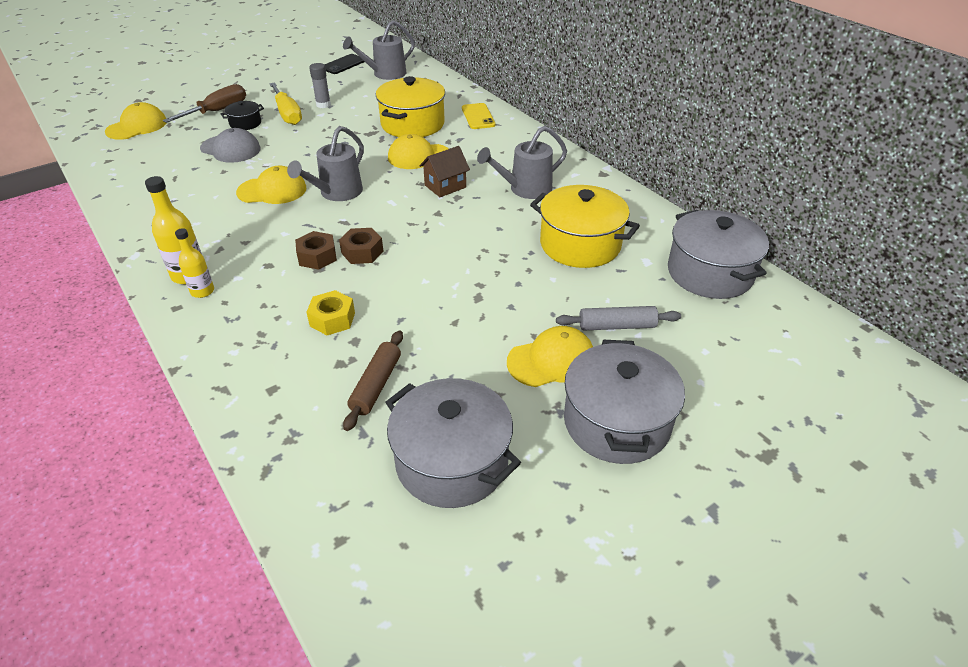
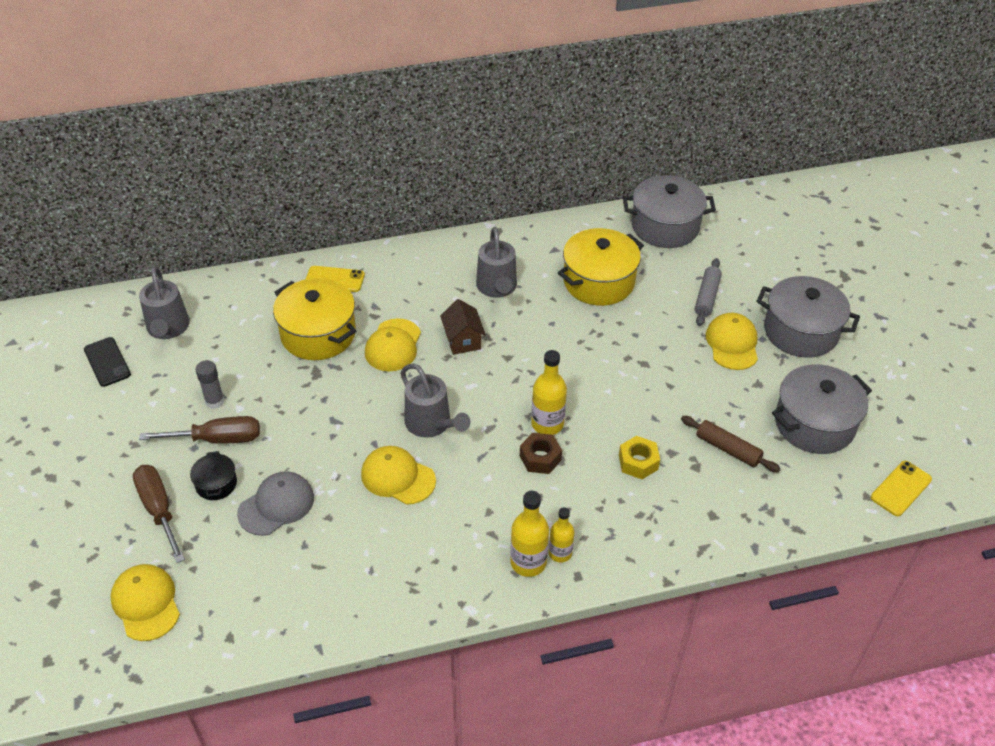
camera: 70 degrees left, 5 degrees up
yellow cap [236,166,306,204] -> yellow cap turned 75 degrees counterclockwise [361,446,436,505]
yellow screwdriver [269,82,302,125] -> brown screwdriver [139,416,260,444]
brown nut [339,228,383,264] -> yellow bottle [531,350,567,435]
none -> yellow phone [871,461,932,516]

